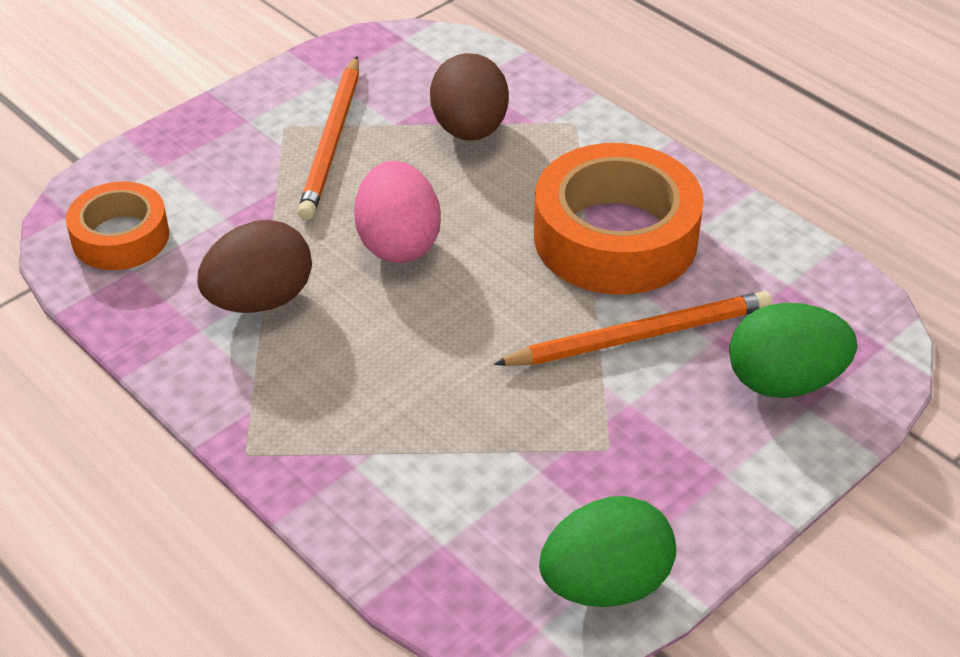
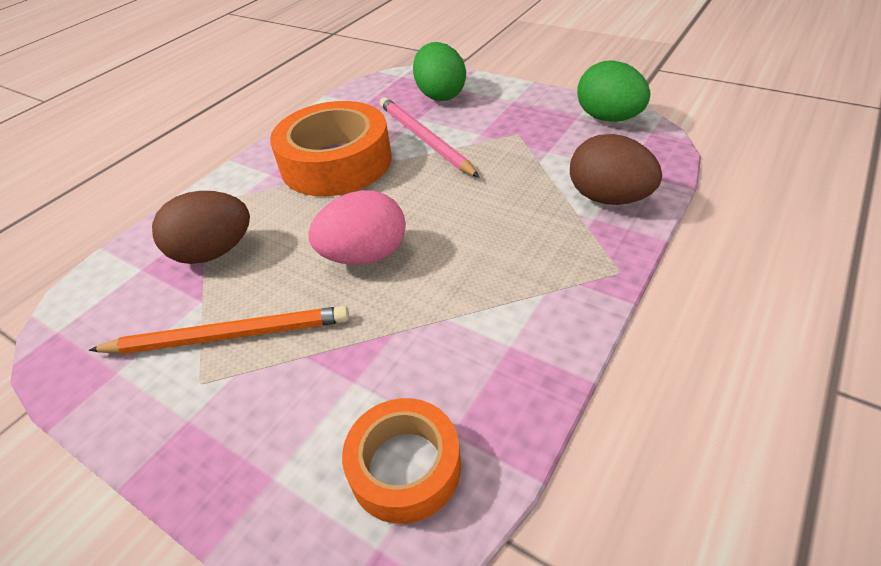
camera: 100 degrees left, 0 degrees up
brown egg [197,220,312,313] -> brown egg moved to [570,134,662,205]
orange pencil [494,291,772,366] -> pink pencil [380,97,479,177]

